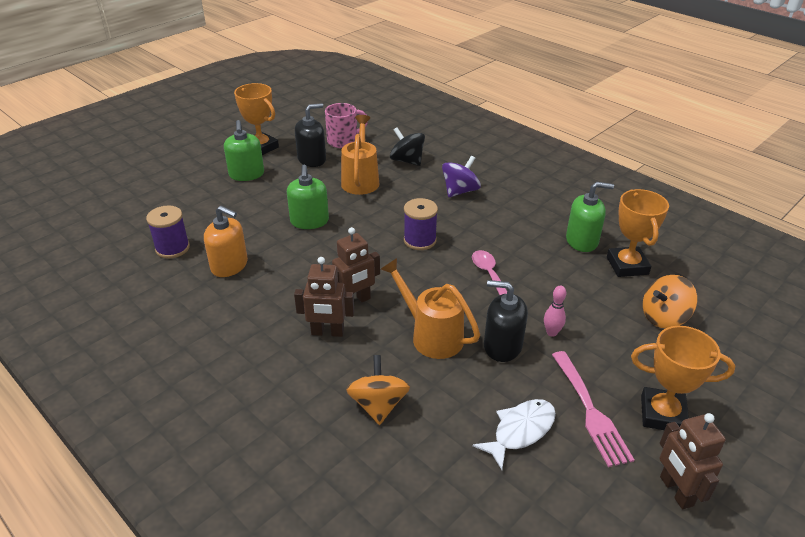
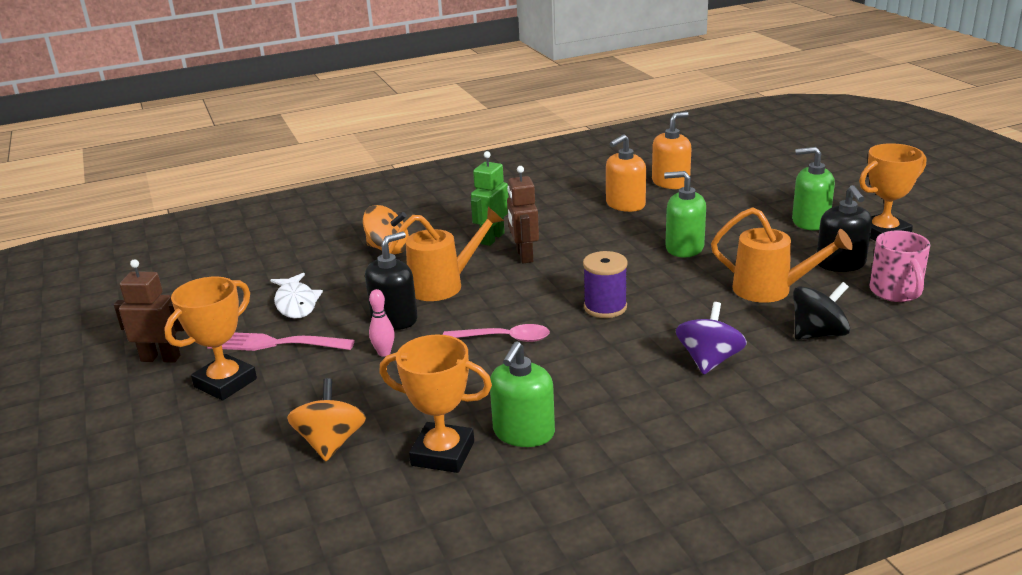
camera: 115 degrees right, 10 degrees down
purple spool [146,206,190,259] -> orange soap dispenser [652,112,691,189]
brown robot [294,257,354,337] -> green robot [471,151,509,246]
purple spinning top [442,156,481,197] -> purple spinning top turned 135 degrees counterclockwise [676,302,747,375]

